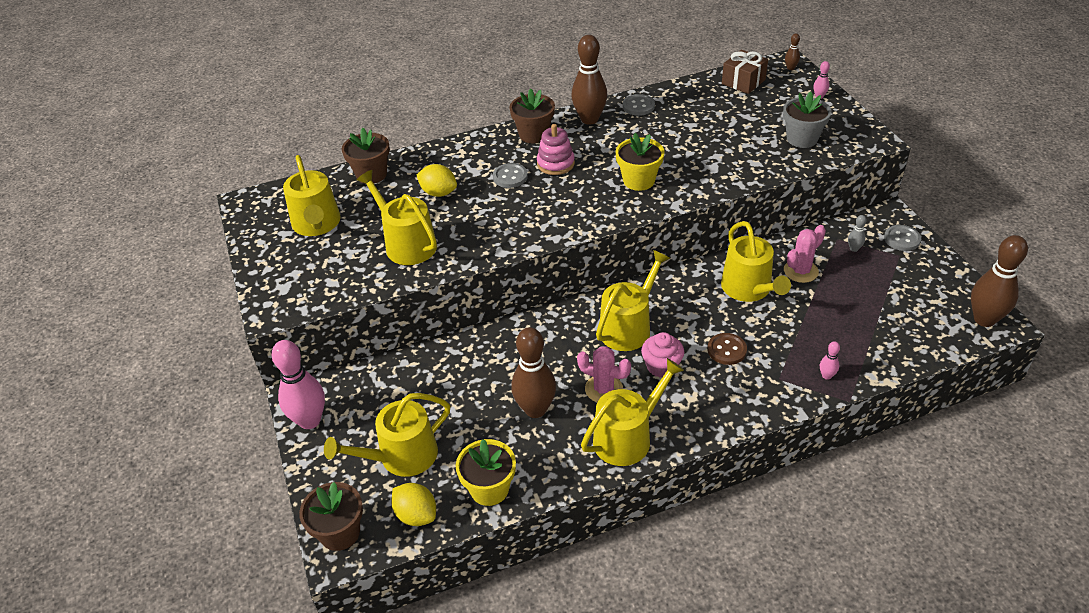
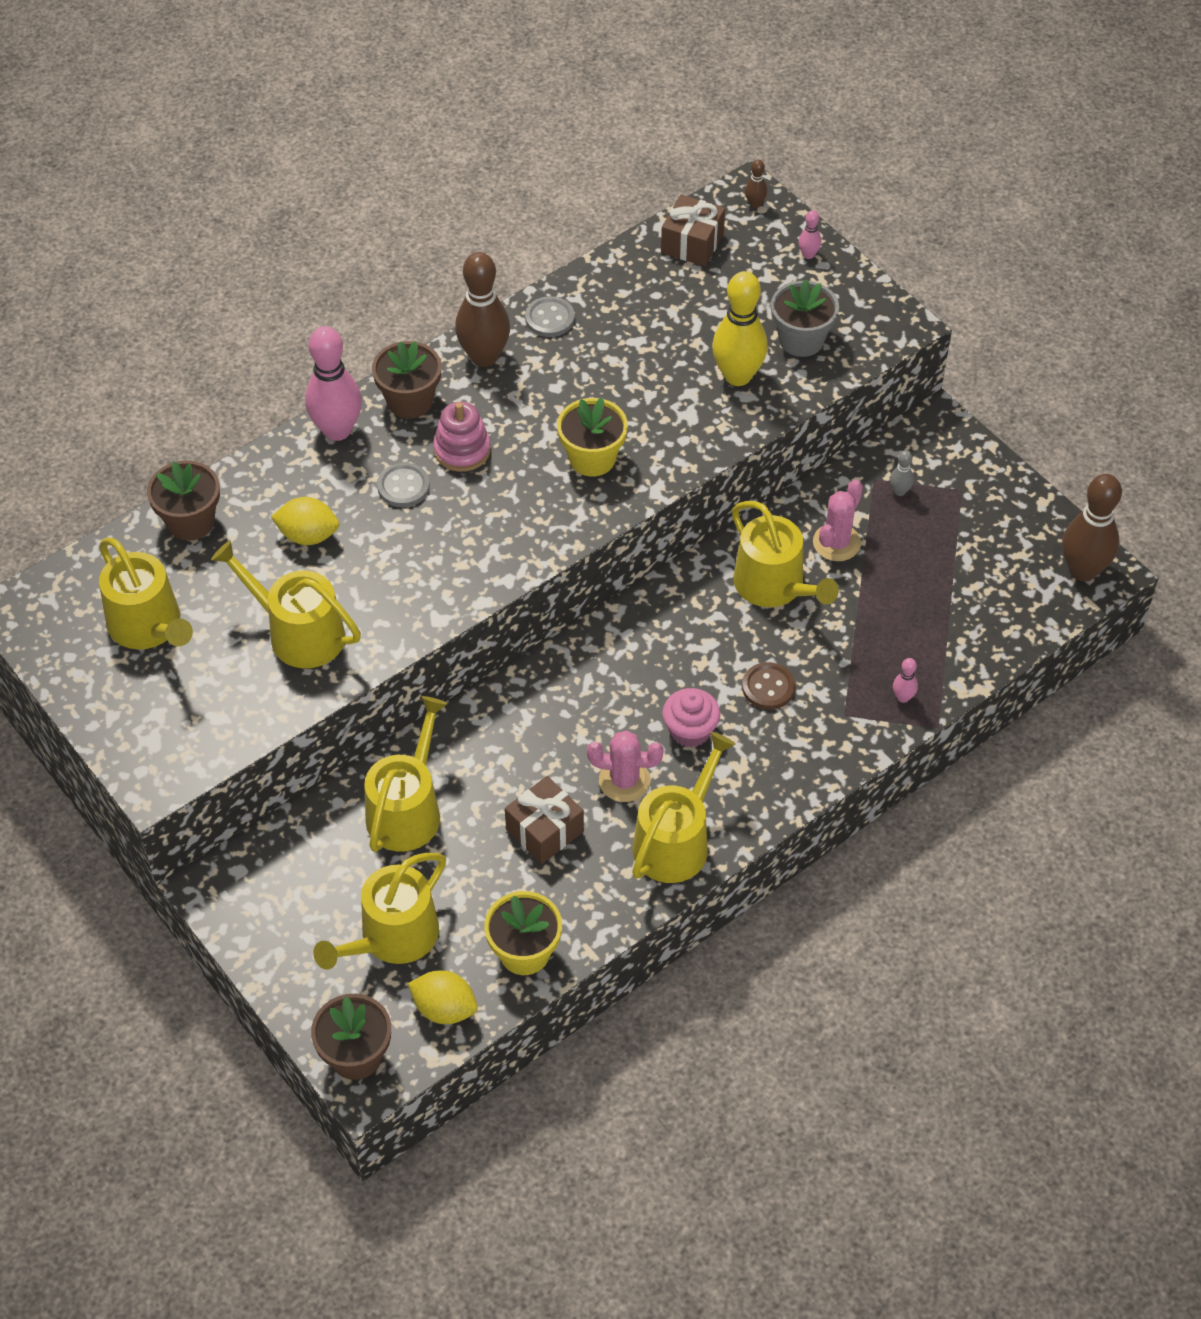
camera: 20 degrees left, 10 degrees up
pink bowling pin [271,340,325,429] -> pink bowling pin moved to [305,326,362,441]
brown bowling pin [511,327,556,418] -> brown gift [505,776,584,864]
yellow watering can [596,250,670,351] -> yellow watering can moved to [364,696,448,852]
grey button [884,225,921,251] -> none
none -> yellow bowling pin [712,271,768,386]

